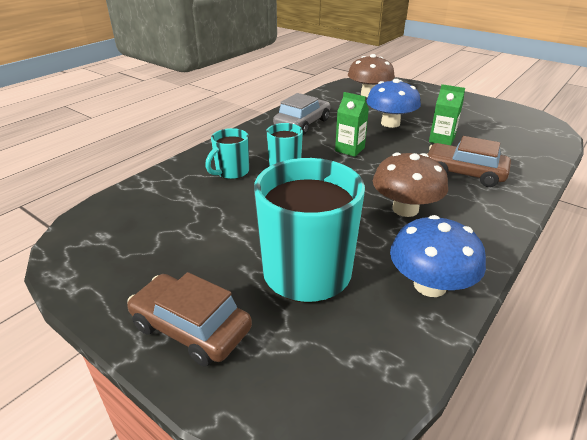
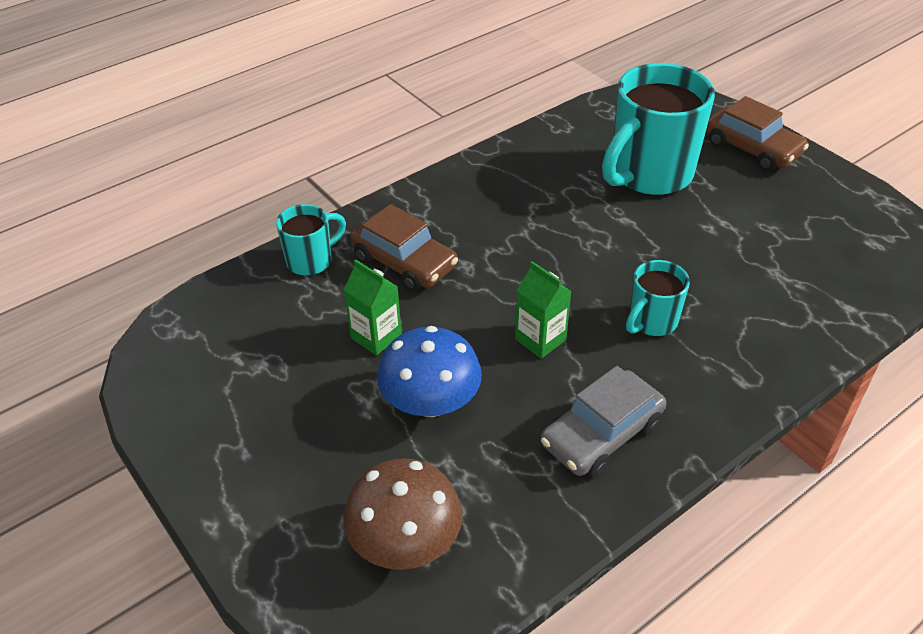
camera: 165 degrees left, 10 degrees up
turquoise mug [205,128,249,179] -> turquoise mug moved to [276,204,346,276]
brown mushroom [373,152,448,217] -> none
blue mushroom [390,215,486,297] -> none

